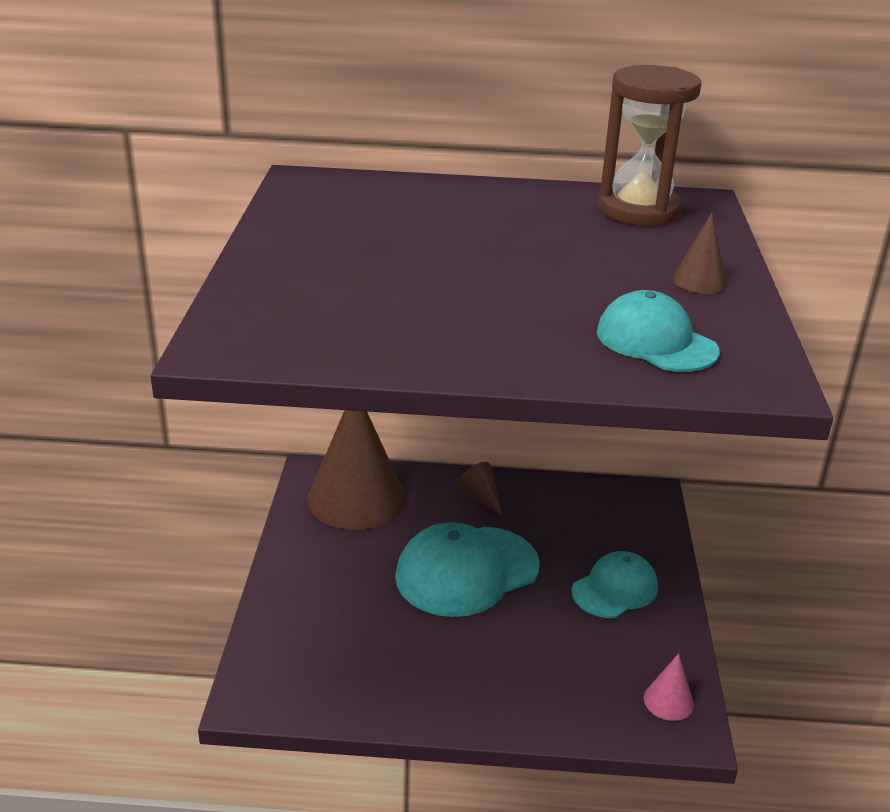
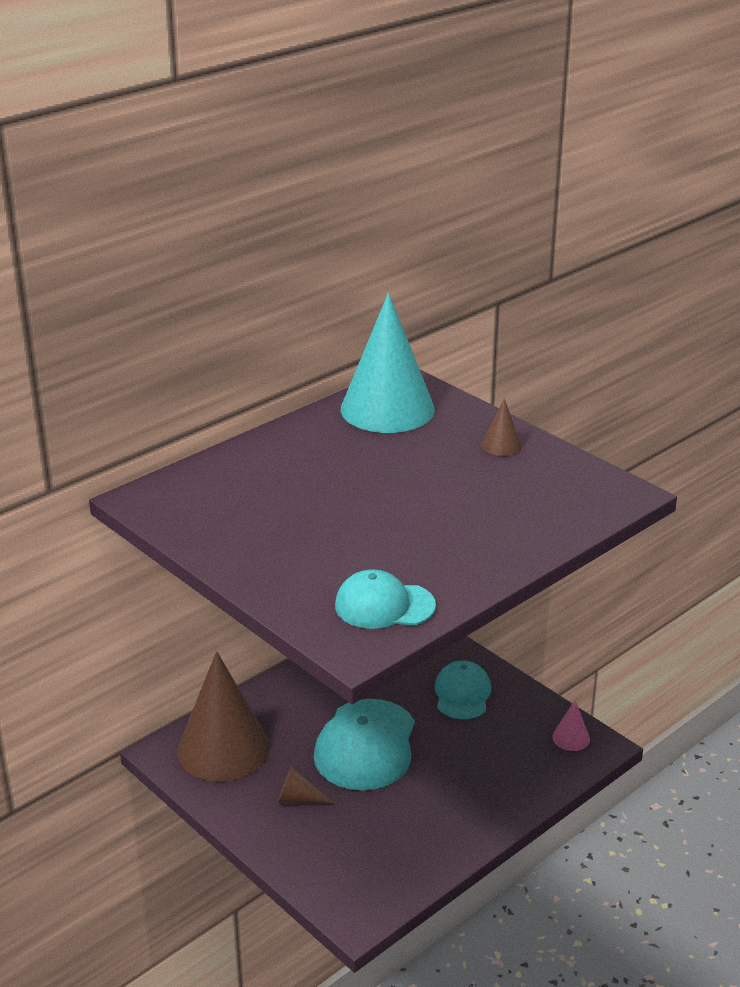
camera: 45 degrees left, 0 degrees up
brown cone [457,462,503,516] -> brown cone moved to [277,765,334,804]
turquoise cap [597,290,720,372] -> turquoise cap moved to [335,569,436,629]
brown hourglass [598,65,701,226] -> turquoise cone [341,293,435,433]

